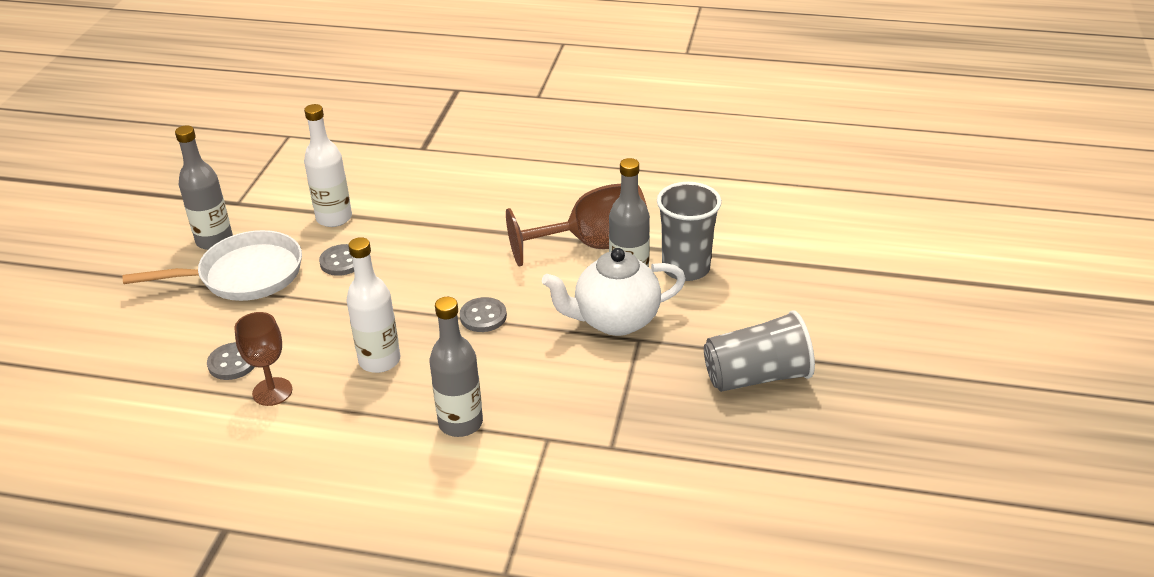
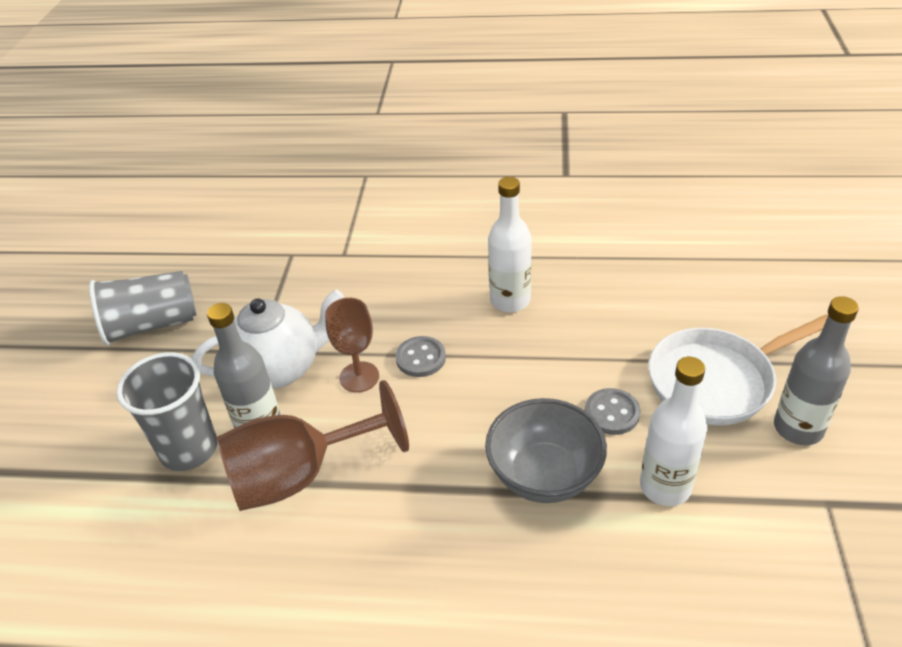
camera: 175 degrees right, 5 degrees up
grey button [207,342,255,380] -> none
brown goblet [234,312,292,406] -> brown goblet moved to [325,298,379,392]
grey bottle [429,297,483,437] -> none
none -> grey bowl [485,398,607,503]

